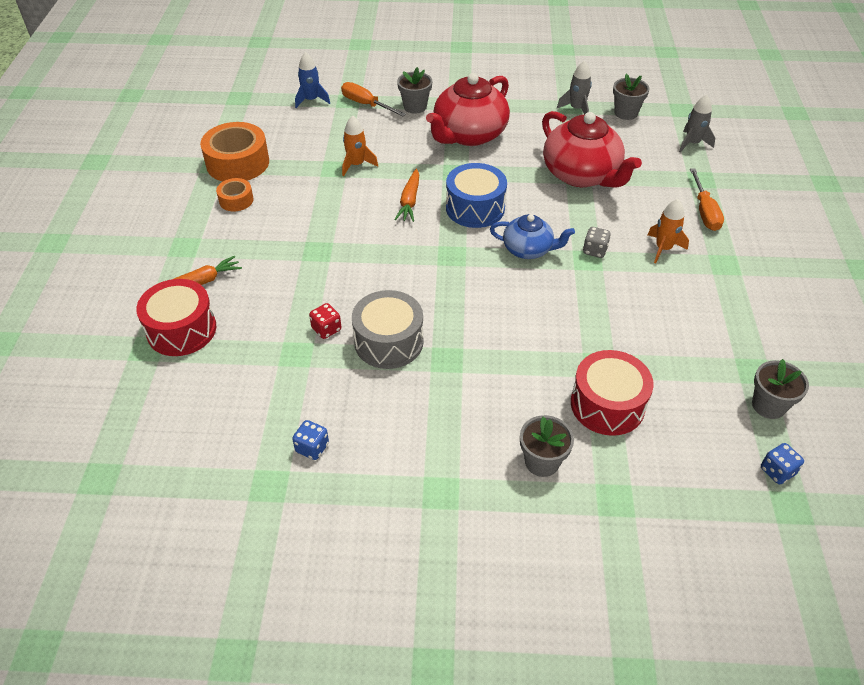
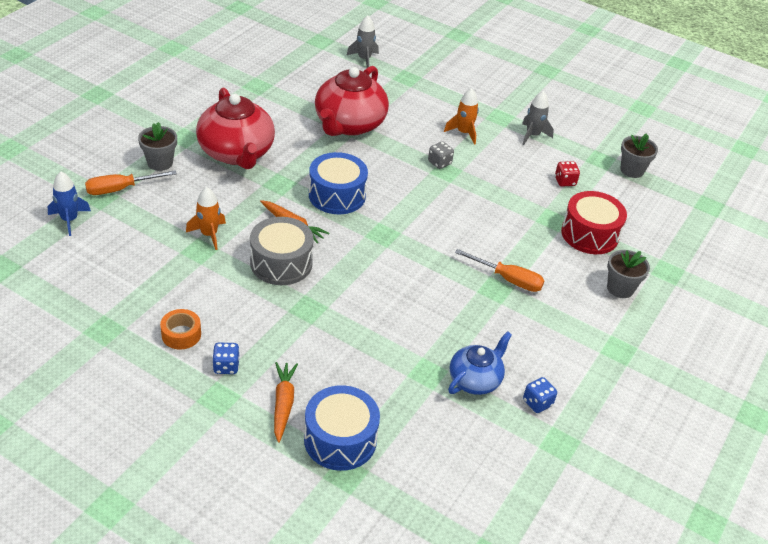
camera: 65 degrees left, 5 degrees down
red drum [136,279,216,356] -> blue drum [304,385,380,471]
orange tape [200,122,269,181] -> none
red dice [309,303,341,339] -> red dice moved to [555,161,580,186]
grey drum [352,290,424,369] -> grey drum moved to [250,217,314,285]
blue teapot [490,214,575,259] -> blue teapot moved to [448,331,512,395]
red teapot [542,111,642,187] -> red teapot turned 120 degrees clockwise [315,66,389,136]
grey rocket [557,61,592,115] -> grey rocket moved to [522,91,554,145]
grey flower pot [613,74,650,120] -> none
orange screwdriver [690,168,724,231] -> orange screwdriver moved to [455,249,545,292]
blue dice [761,443,804,484] -> blue dice moved to [212,342,239,374]

